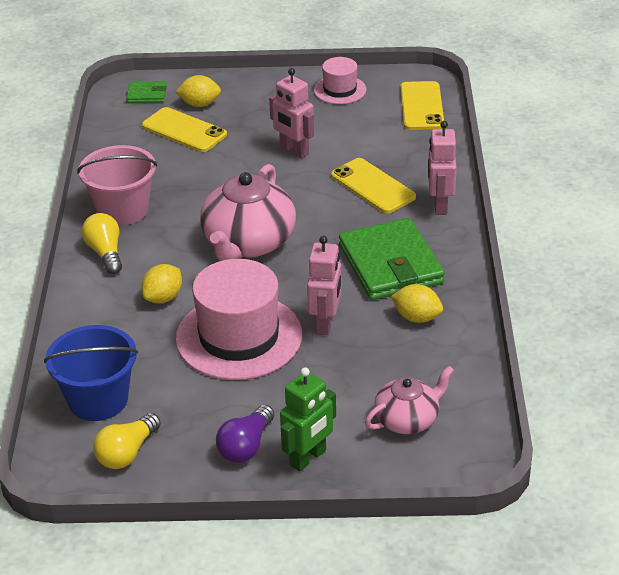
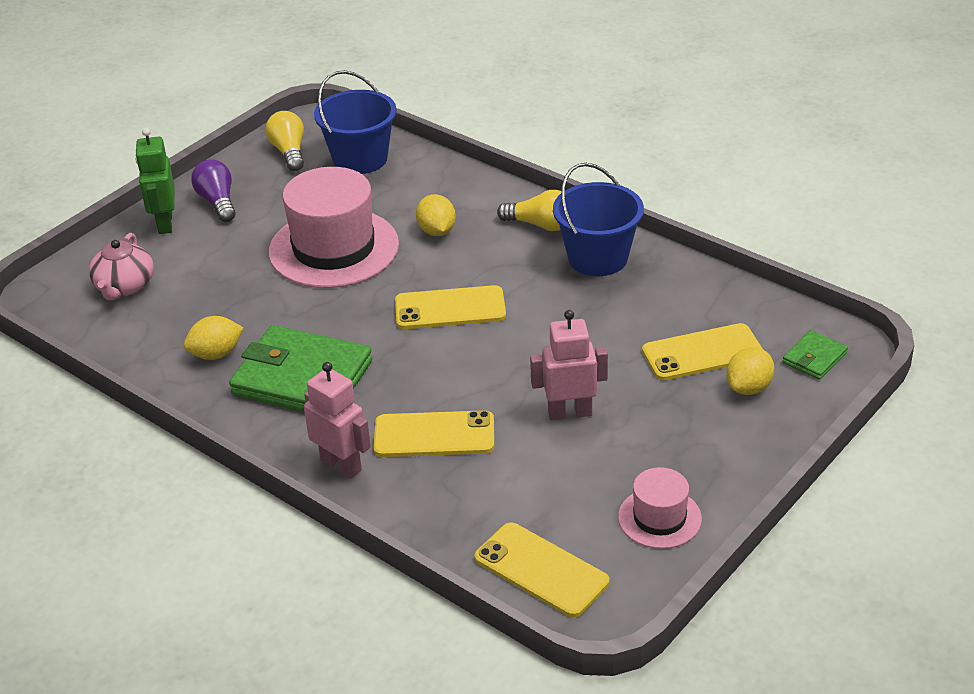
camera: 130 degrees right, 0 degrees up
pink bucket [77,145,158,226] -> blue bucket [553,163,644,276]
pink teapot [200,164,296,261] -> yellow phone [395,285,506,329]
pink robot [307,236,342,335] -> none

